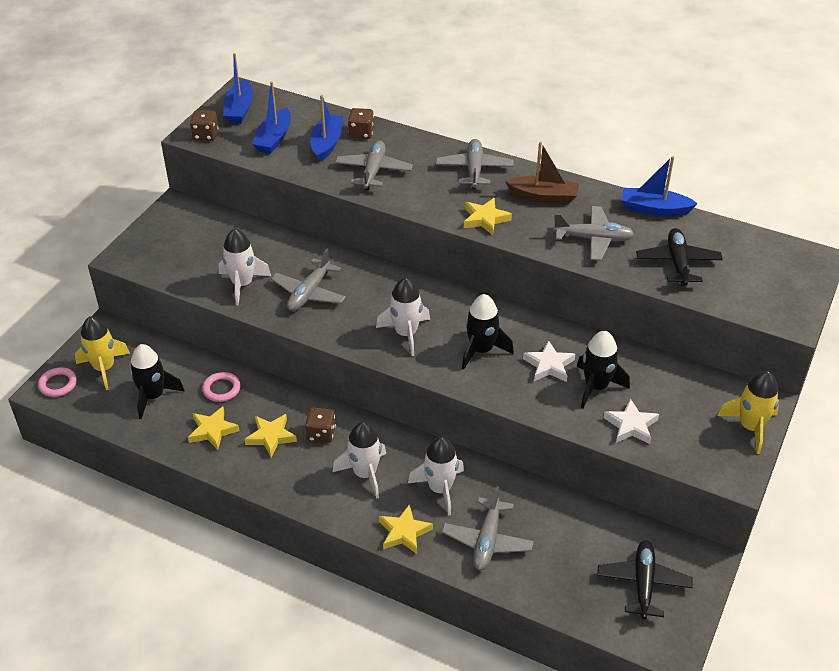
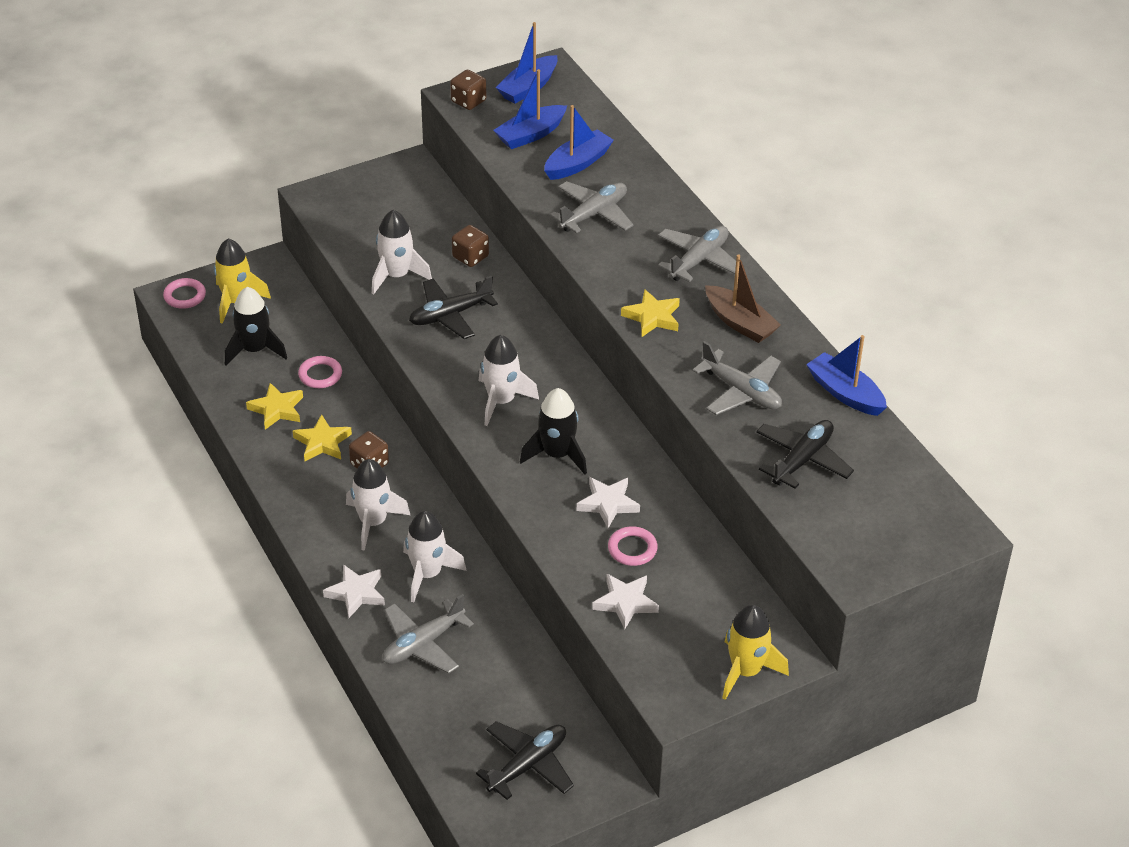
camera: 35 degrees right, 0 degrees up
grey plane [271,249,346,311] -> black plane [409,276,498,339]
brown dice [348,108,374,139] -> brown dice moved to [452,225,489,267]
yellow star [379,504,433,554] -> white star [323,564,385,618]
black rocket [576,331,630,409] -> pink ring [608,526,658,566]

